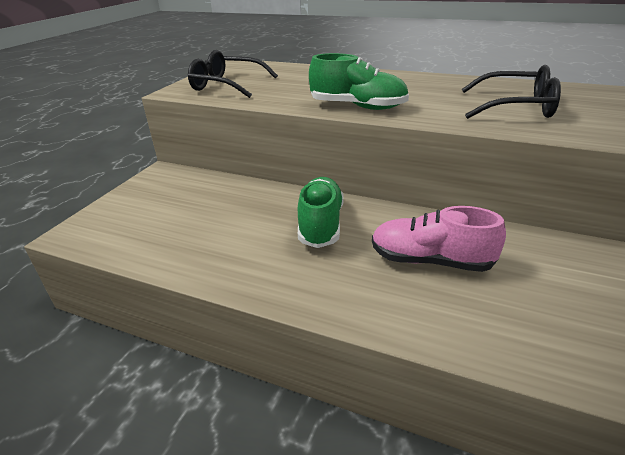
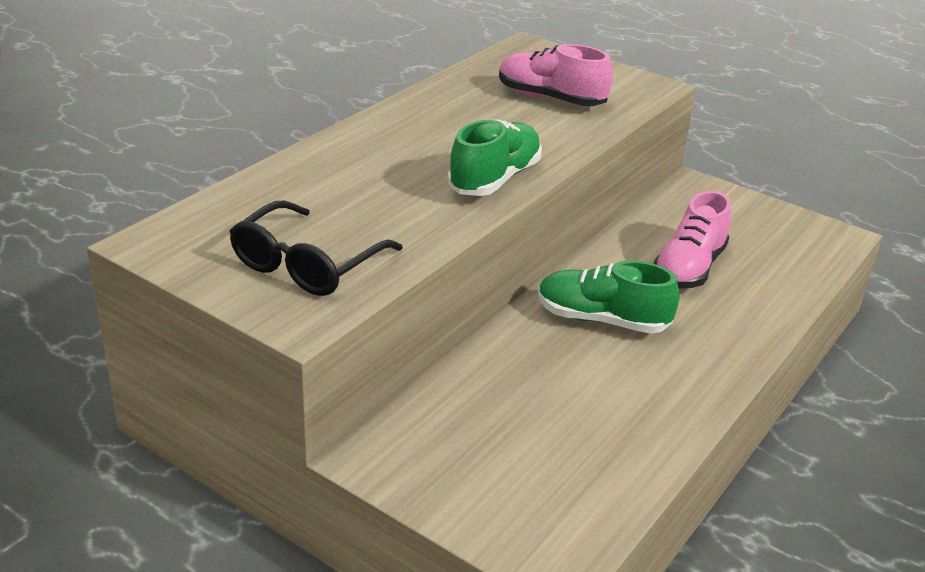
camera: 80 degrees left, 0 degrees up
black glasses [462,65,561,119] -> pink shoe [499,44,613,106]

